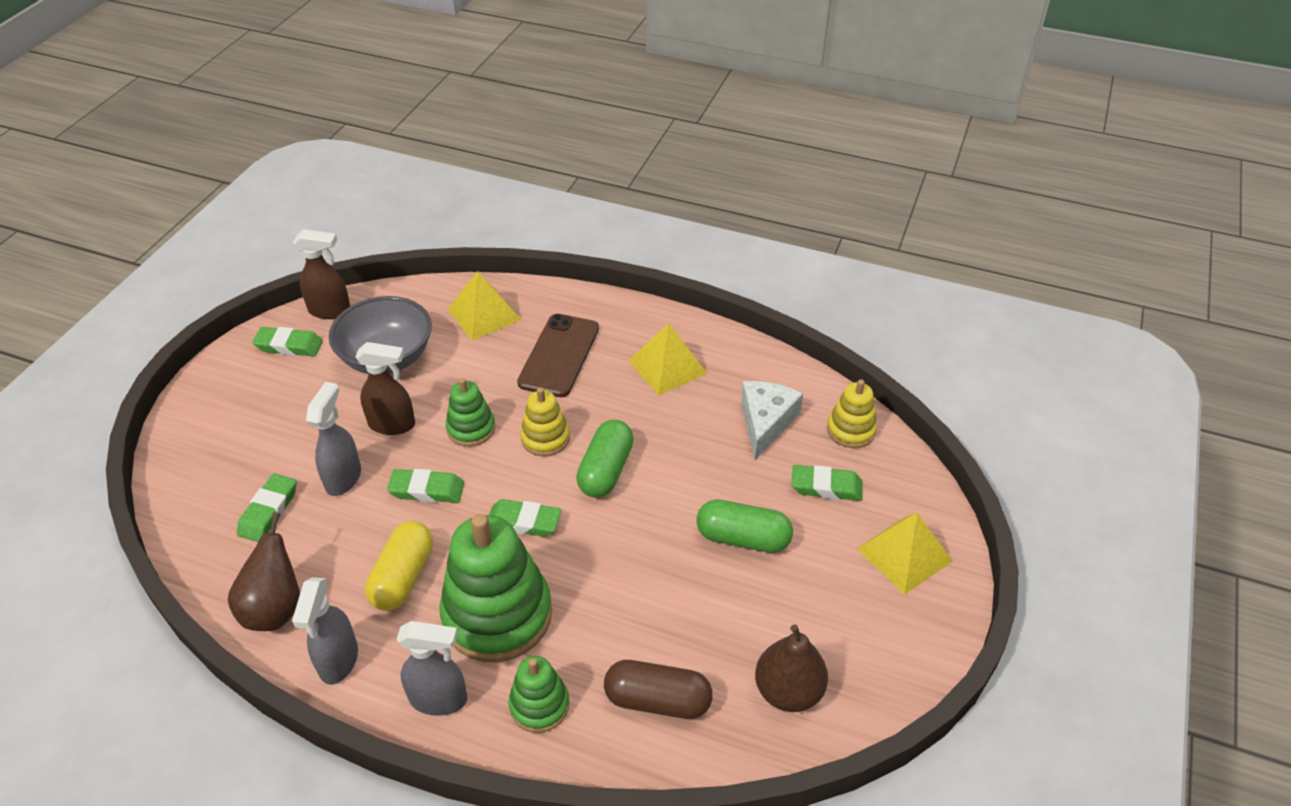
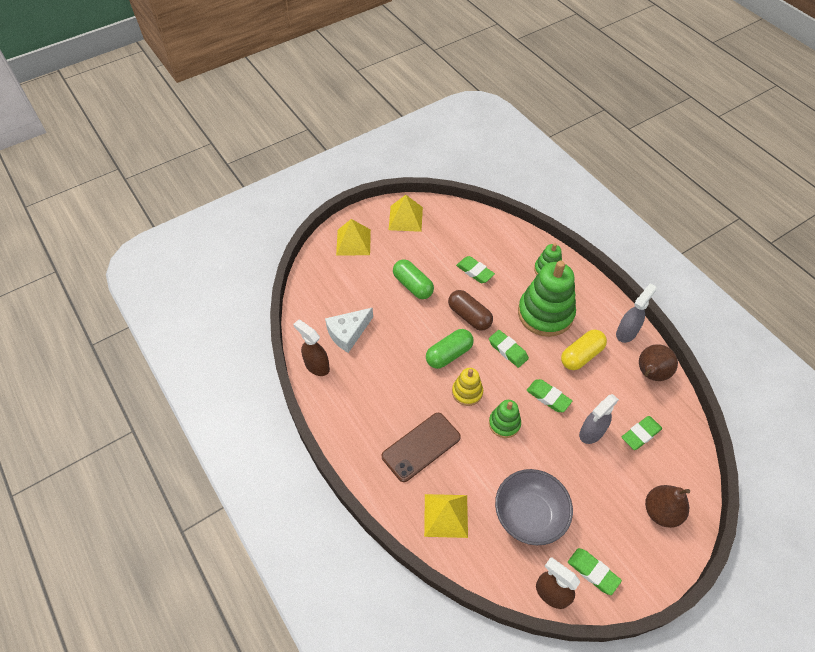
camera: 145 degrees left, 10 degrees up
brown spray bottle [355,342,415,435] -> brown spray bottle moved to [293,320,330,376]
grey spray bottle [397,621,467,716] -> none
brown capsule [604,660,713,719] -> brown capsule moved to [448,290,493,331]
yellow pyramid [628,323,708,395] -> yellow pyramid moved to [389,195,423,232]
brown pear [755,625,828,712] -> brown pear moved to [645,485,690,528]
green eraser [792,465,863,501] -> green eraser moved to [456,256,495,283]
yellow stacking toy [827,379,877,448] -> none

